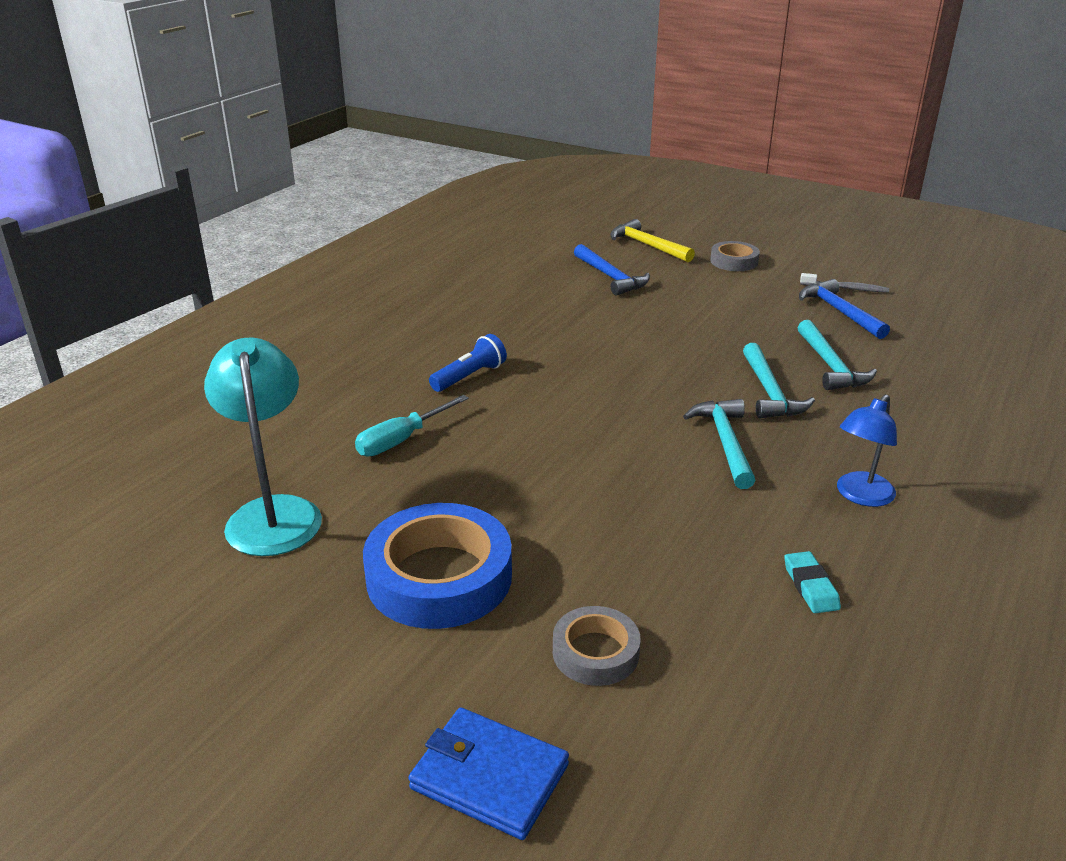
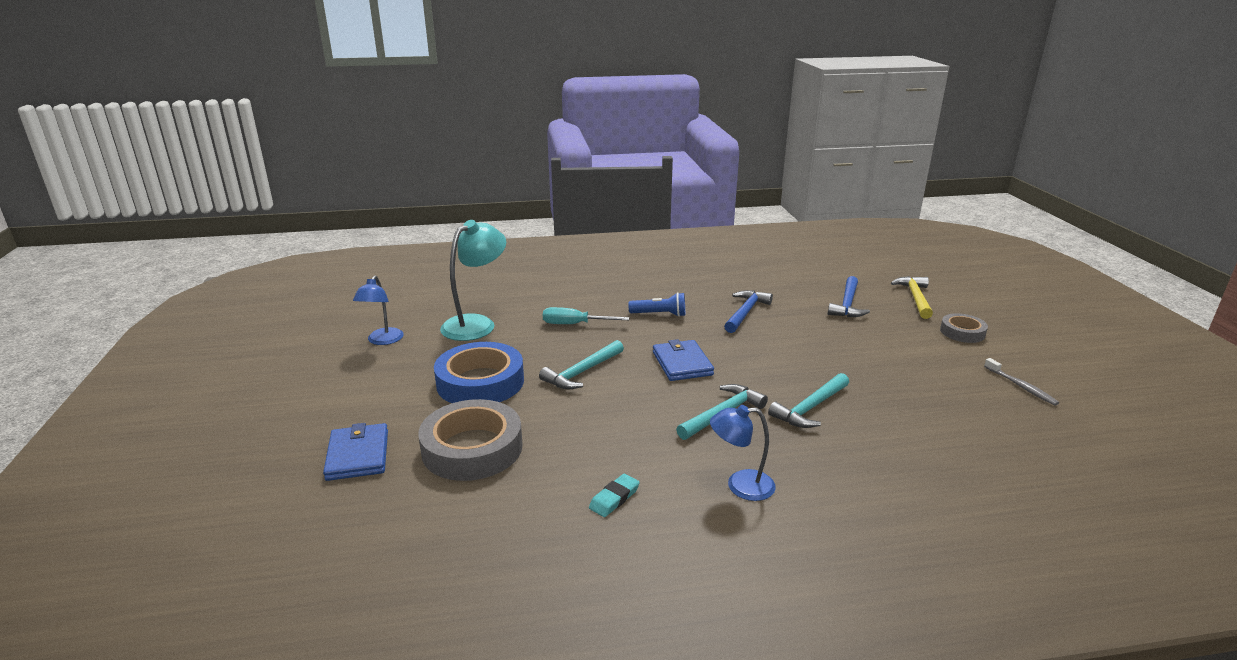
camera: 50 degrees right, 5 degrees down
grey tape [553,606,641,686] -> grey tape [418,399,522,481], size x1.84
turquoise hammer [798,320,877,390] -> turquoise hammer moved to [539,340,624,390]
blue hammer [799,279,890,339] -> blue hammer moved to [724,290,773,333]
none -> blue lamp [353,275,404,345]
none -> blue wallet [653,339,714,381]

